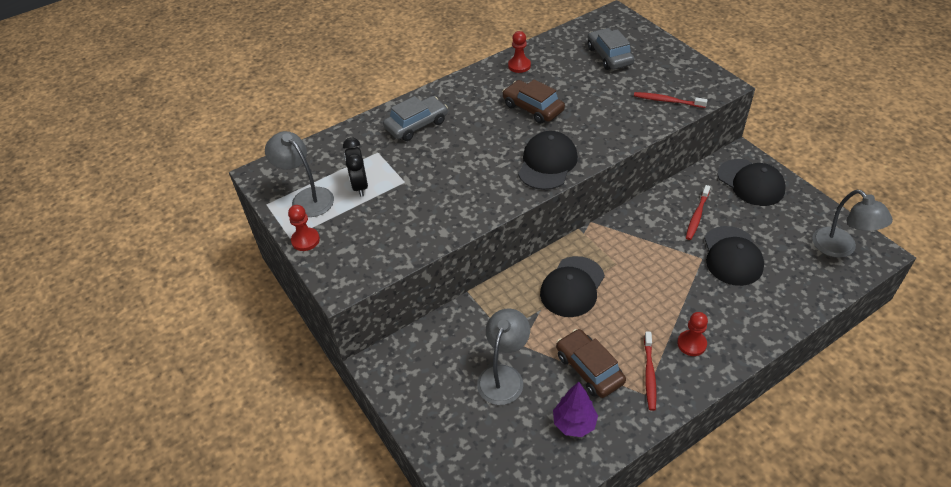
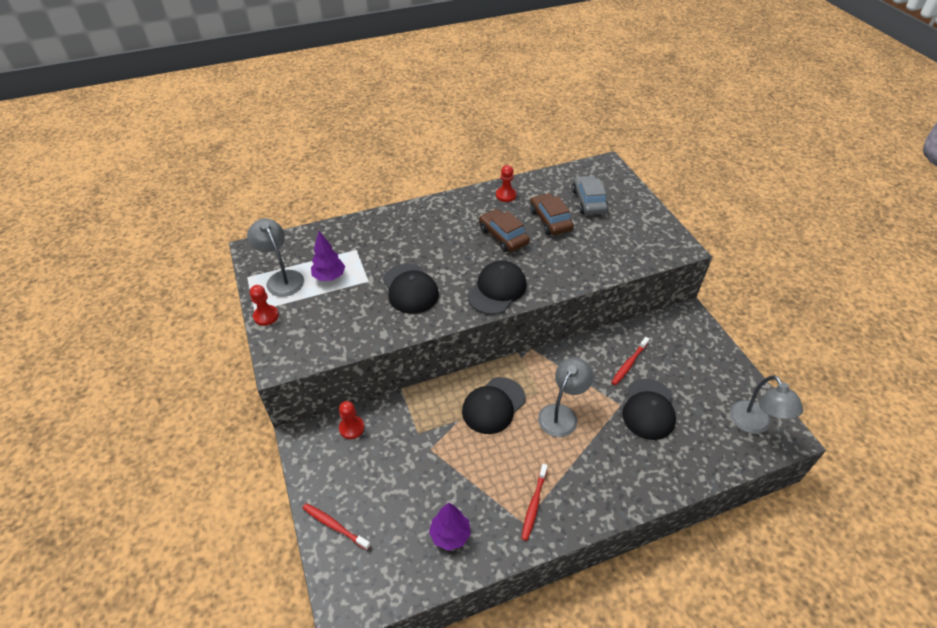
camera: 10 degrees right, 0 degrees up
black clock [343,138,368,197] -> purple tree [311,231,345,281]
grey car [383,96,448,141] -> none
grey lamp [477,308,530,405] -> grey lamp moved to [538,358,594,437]
brown car [556,329,626,398] -> brown car moved to [530,193,574,235]
red toothbrush [634,92,707,108] -> red toothbrush moved to [303,503,371,550]
red pawn [677,312,708,356] -> red pawn moved to [339,401,364,439]
black cap [718,159,786,206] -> black cap moved to [383,264,439,314]

